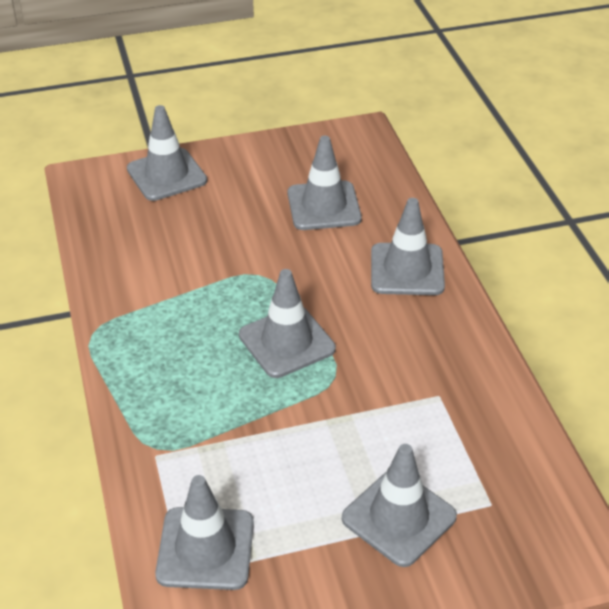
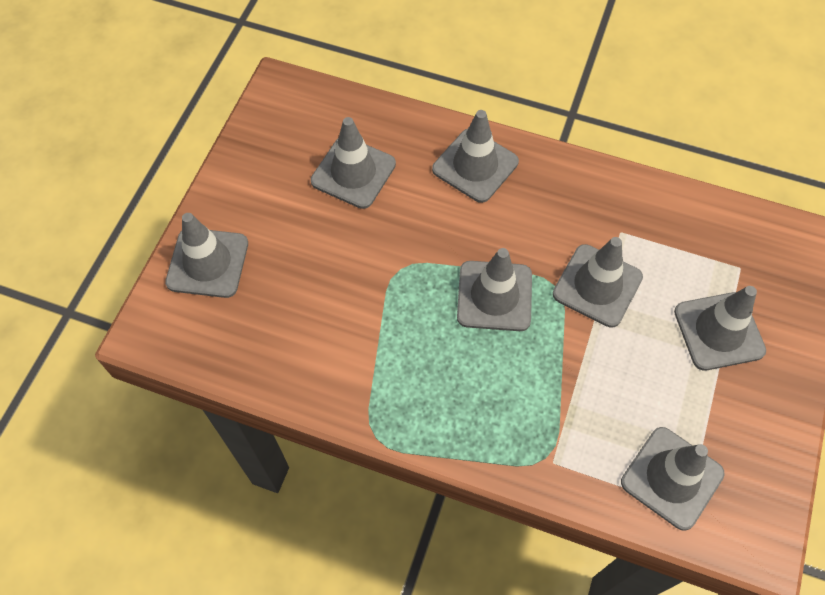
camera: 55 degrees left, 20 degrees up
none -> grey traffic cone [553,237,643,328]

